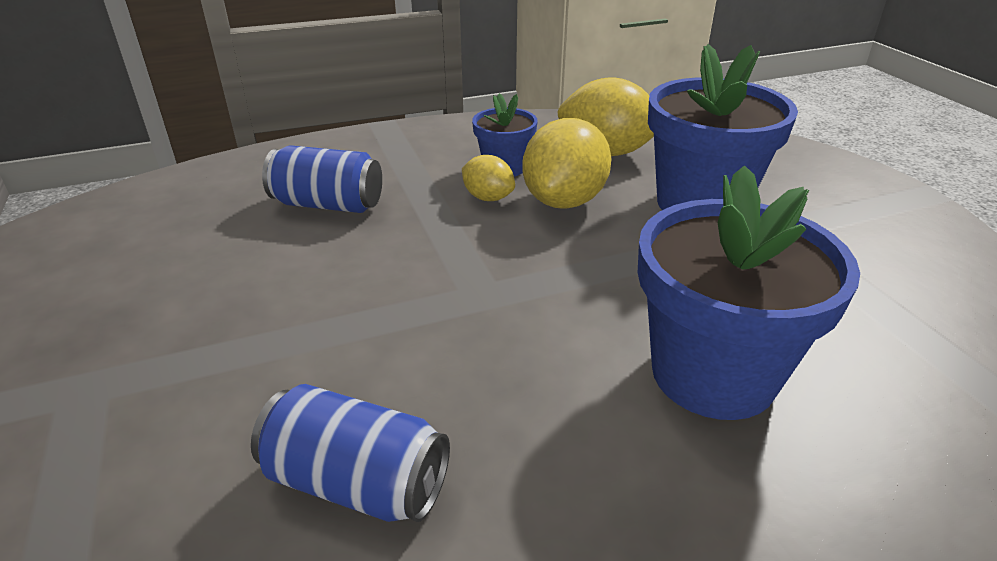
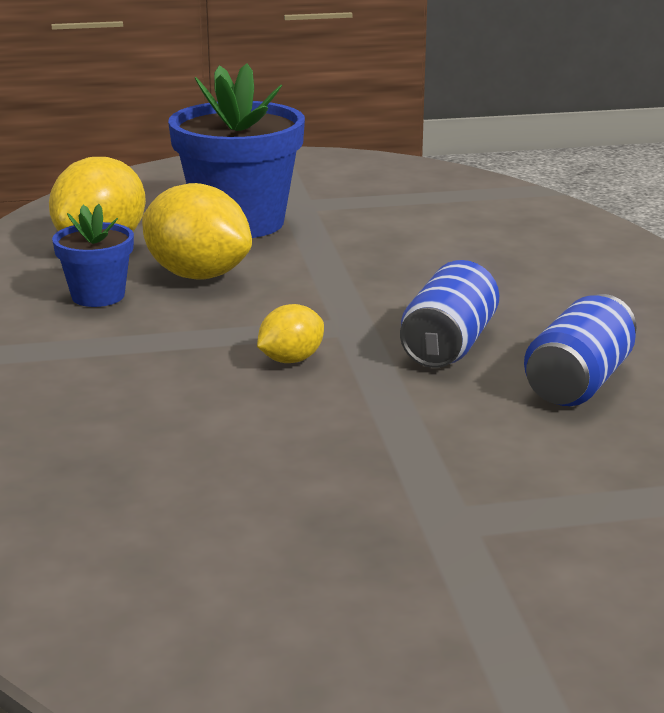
camera: 80 degrees left, 10 degrees down
blue can [262,145,382,213] -> blue can moved to [400,260,499,368]
yellow lemon [462,155,515,201] -> yellow lemon moved to [257,304,324,363]
blue flower pot [638,165,860,420] -> none

